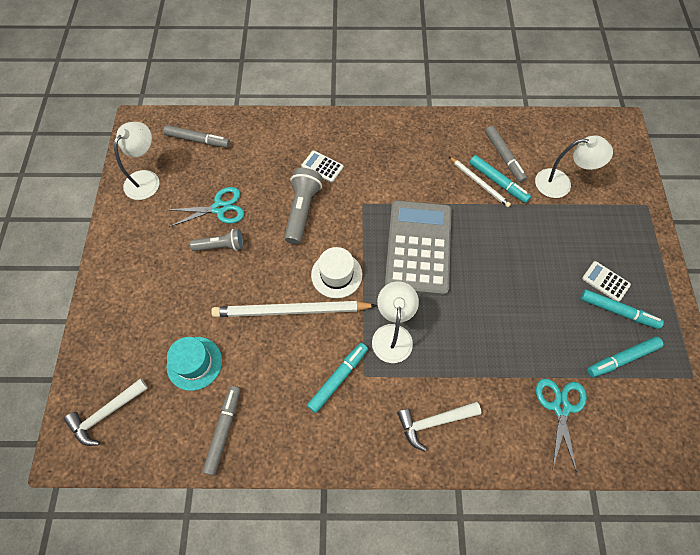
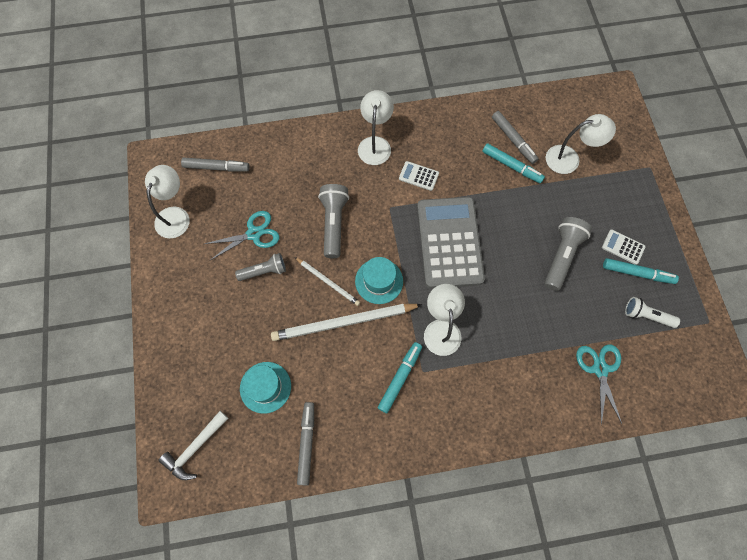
camera: 10 degrees left, 5 degrees up
white calculator [301,151,344,182] -> white calculator moved to [399,161,439,191]
white hat [311,247,362,298] -> turquoise hat [355,257,403,304]
white hammer [397,402,482,451] -> none
white pencil [449,157,511,207] -> white pencil moved to [295,257,360,306]
turquoise marker [587,337,664,377] -> white flashlight [625,297,680,328]
none -> white lamp [358,90,394,165]
none -> grey flashlight [544,217,592,291]

